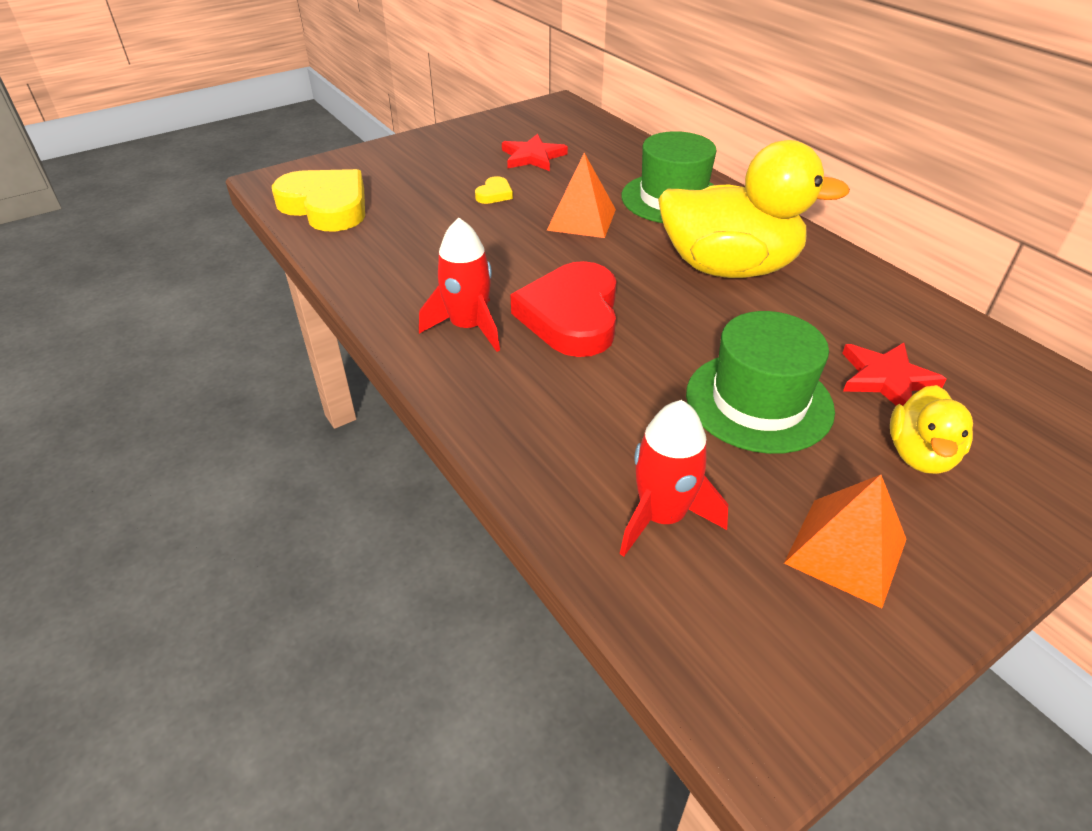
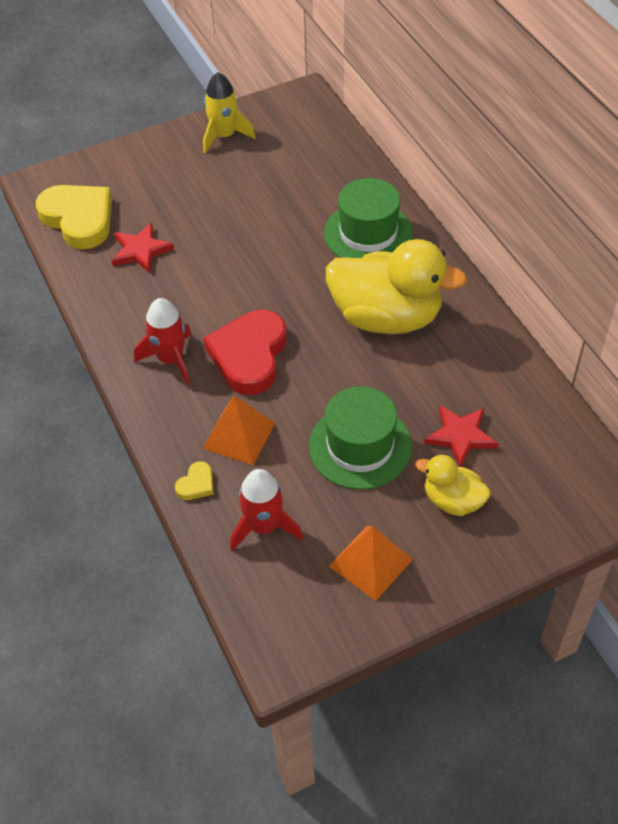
camera: 10 degrees right, 10 degrees up
yellow heart [475,176,513,204] -> yellow heart moved to [175,461,213,500]
red star [502,134,568,171] -> red star moved to [112,223,174,273]
orange pyramid [547,153,616,238] -> orange pyramid moved to [203,396,275,465]
yellow duck [890,385,973,474] -> yellow duck turned 90 degrees clockwise [415,455,491,516]
none -> yellow rocket [203,72,256,153]

